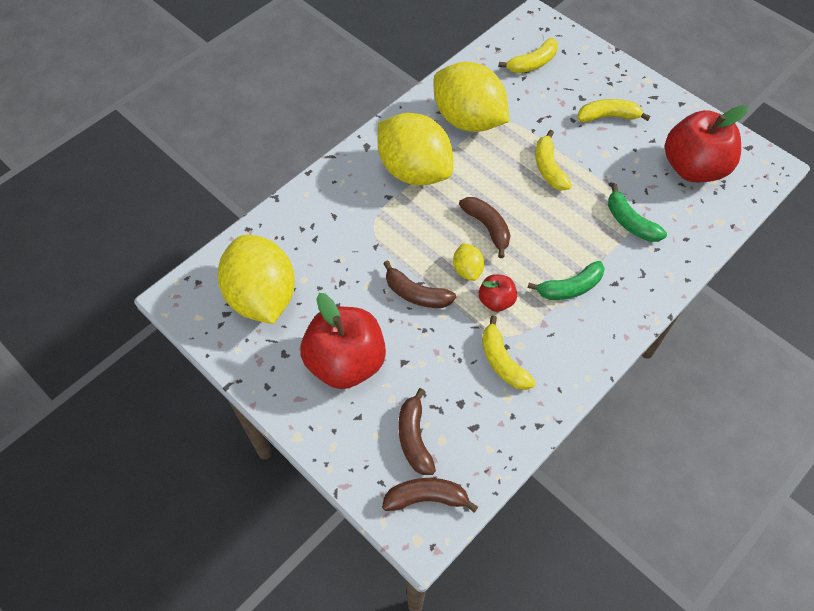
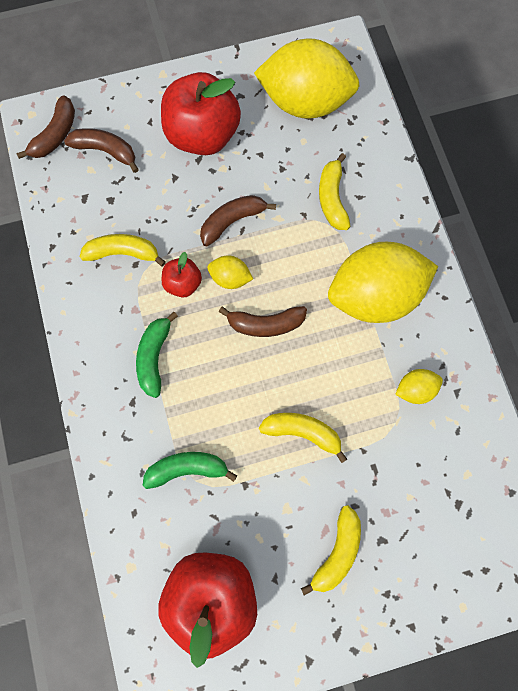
camera: 120 degrees right, 15 degrees up
yellow lemon [434,62,509,132] -> yellow lemon [395,369,443,404], size x0.43
yellow banana [499,38,558,73] -> yellow banana moved to [319,153,351,230]

